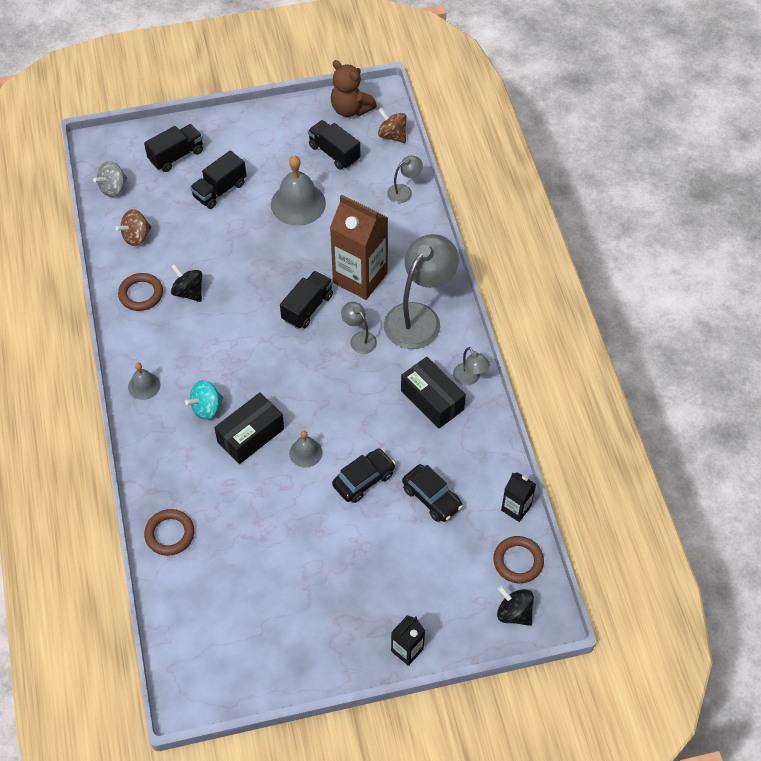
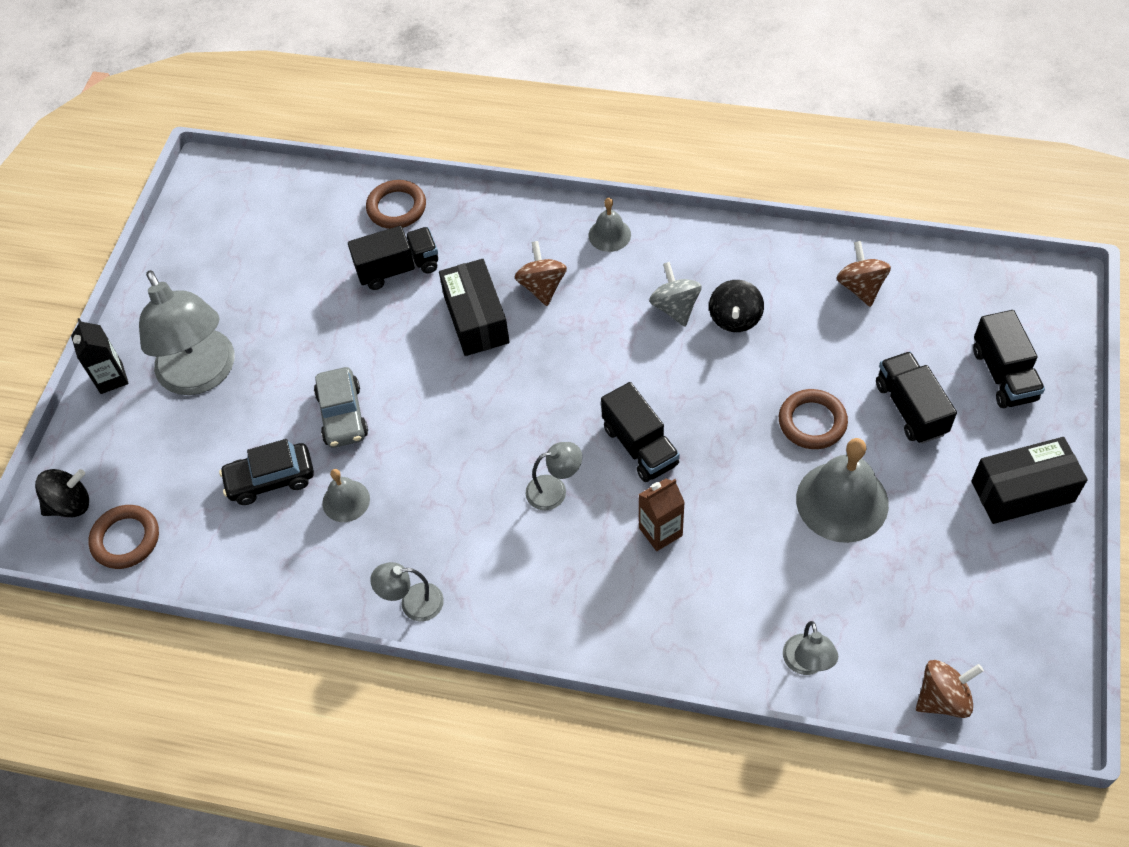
camera: 120 degrees right, 0 degrees up
grey spinning top [93,161,127,197] -> grey spinning top moved to [649,262,702,327]
brown ring [118,273,163,311] -> brown ring moved to [779,389,848,449]
black spinning top [171,264,202,302] -> black spinning top turned 120 degrees clockwise [709,280,764,332]
turquoise spinning top [185,380,223,420] -> brown spinning top [514,241,567,306]
grey bell [289,431,323,468] -> grey bell moved to [322,469,370,522]
black truck [308,120,360,170] -> black truck moved to [348,226,438,290]
brown carton [330,195,388,300] -> brown carton [638,479,685,551], size x0.50
brown teddy bear [331,60,377,117] -> none
black car [332,449,396,503] -> grey car [314,367,368,448]
grey lamp [384,234,459,349] -> grey lamp moved to [139,270,234,395]
black box [401,357,466,428] -> black box moved to [971,437,1088,524]
black carton [501,472,536,522] -> none

